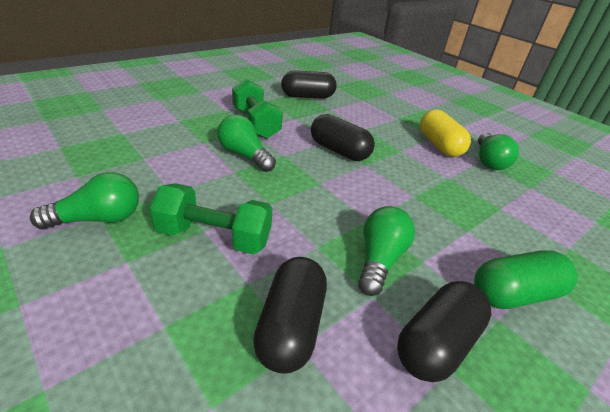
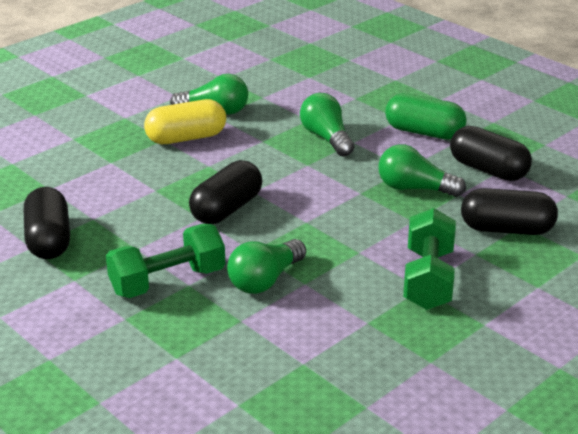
camera: 90 degrees left, 5 degrees down
green light bulb [30,172,139,230] -> green light bulb moved to [300,93,354,157]
green capsule [474,250,578,309] -> green capsule turned 45 degrees counterclockwise [385,93,467,139]

